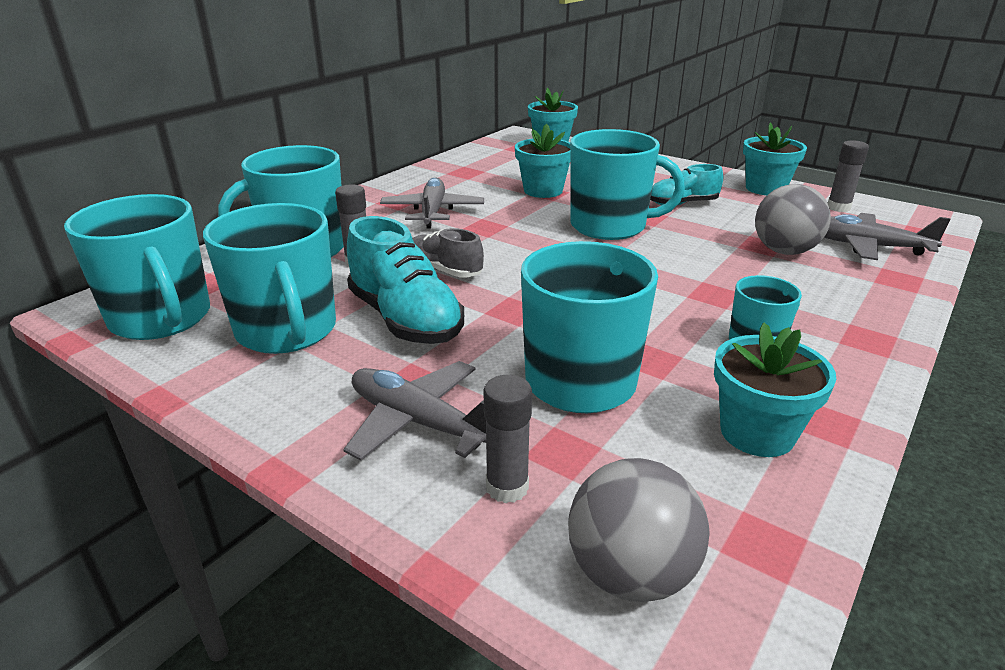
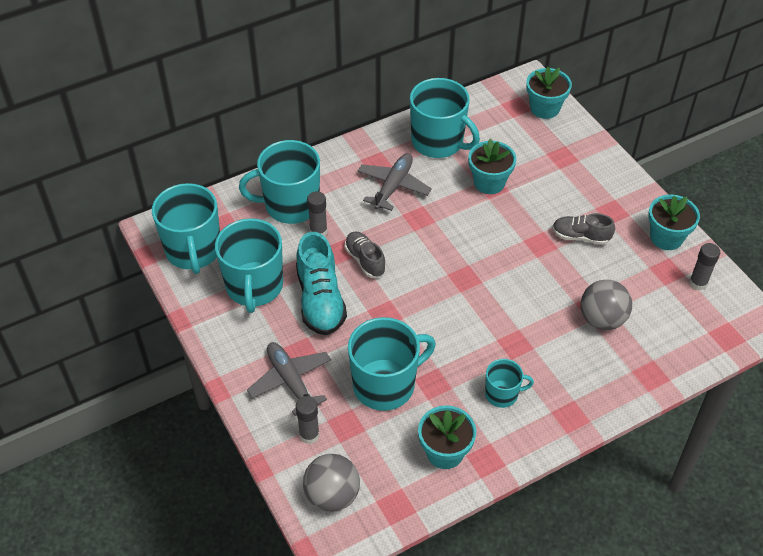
camera: 25 degrees right, 20 degrees up
turquoise mug [570,129,685,240] -> turquoise mug moved to [410,78,480,158]
turquoise shoe [650,164,723,205] -> grey shoe [552,213,615,245]
grey plane [824,213,951,260] -> none

